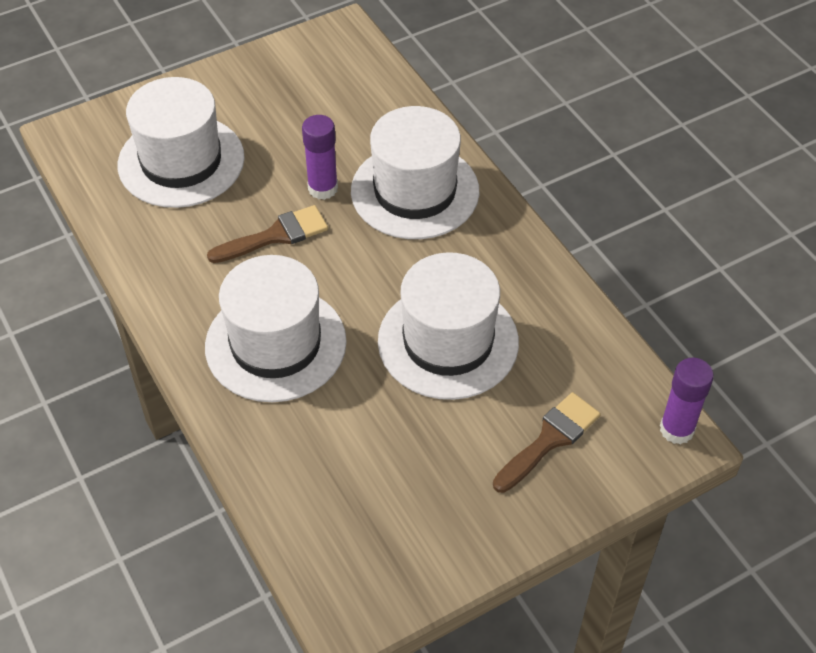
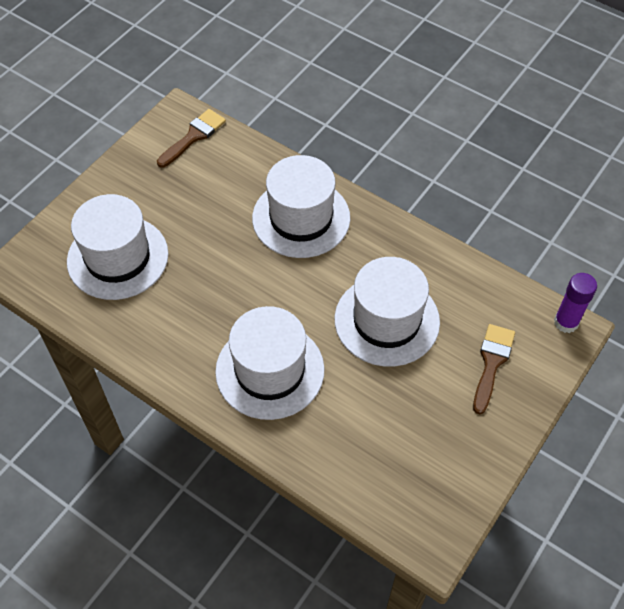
camera: 25 degrees left, 5 degrees up
brown brush [207,205,328,263] -> brown brush moved to [157,109,226,168]
purple glue stick [302,115,338,200] -> none

